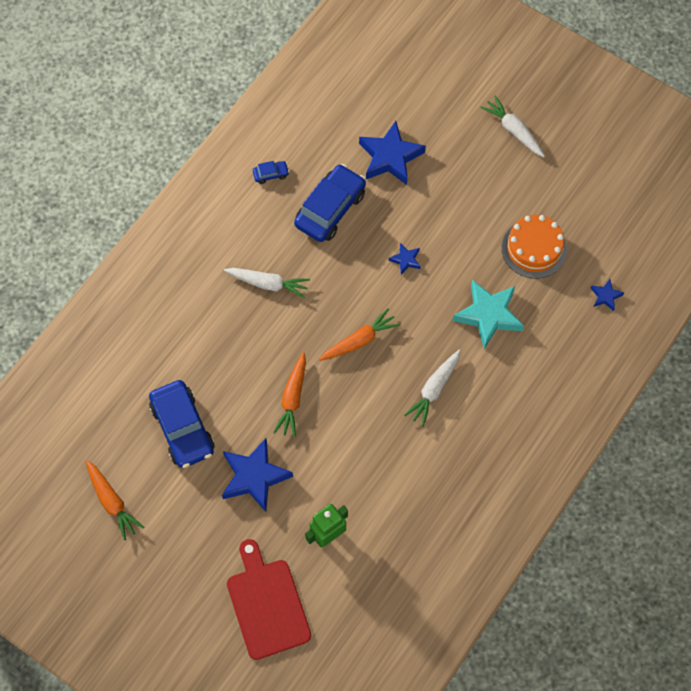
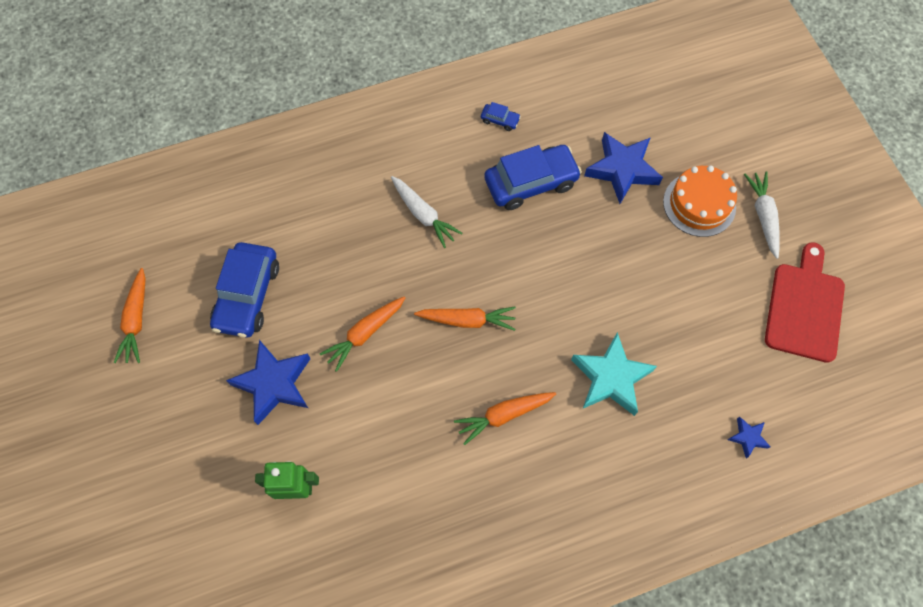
camera: 35 degrees right, 0 degrees up
red cutting board [227,539,311,660] -> red cutting board moved to [765,242,845,363]
blue star [389,243,421,275] -> none
white carrot [404,350,461,427] -> orange carrot [454,392,556,445]
orange cake [502,215,567,279] -> orange cake moved to [663,166,737,237]

